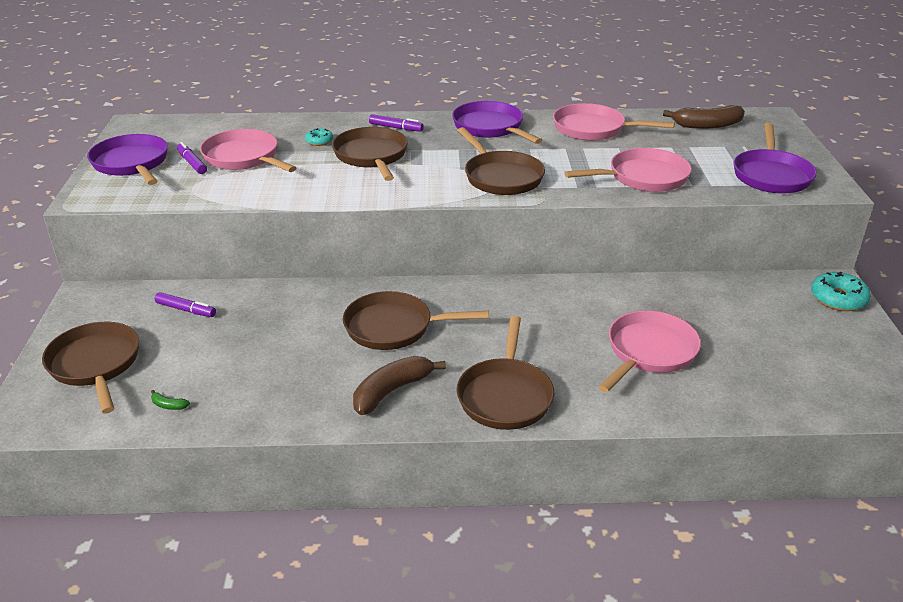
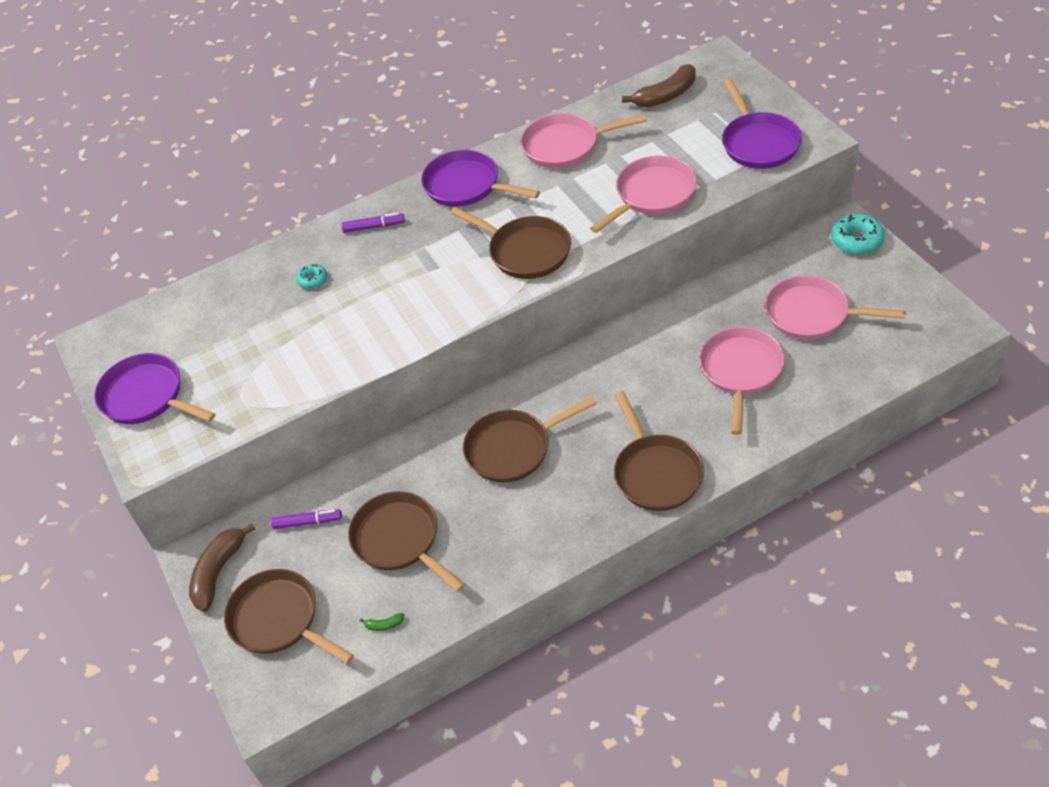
camera: 20 degrees left, 15 degrees up
purple marker [177,142,207,174] -> none
pink pan [200,129,296,172] -> pink pan moved to [765,275,906,340]
brown pan [332,127,408,181] -> brown pan moved to [348,491,465,592]
brown banana [353,356,446,415] -> brown banana moved to [189,523,255,612]

